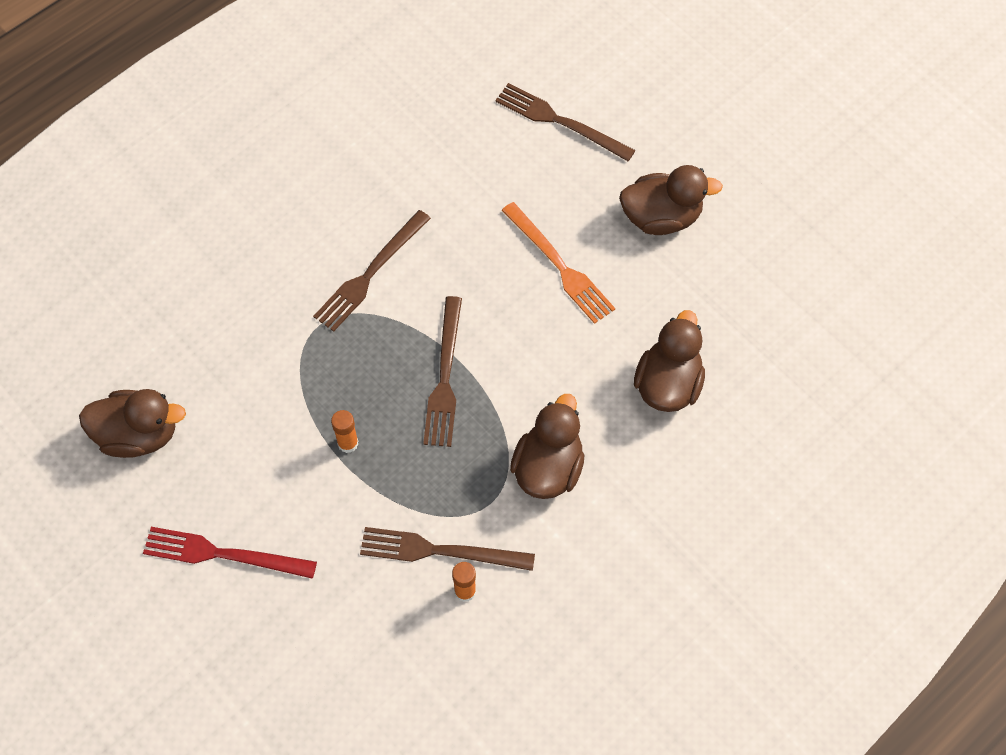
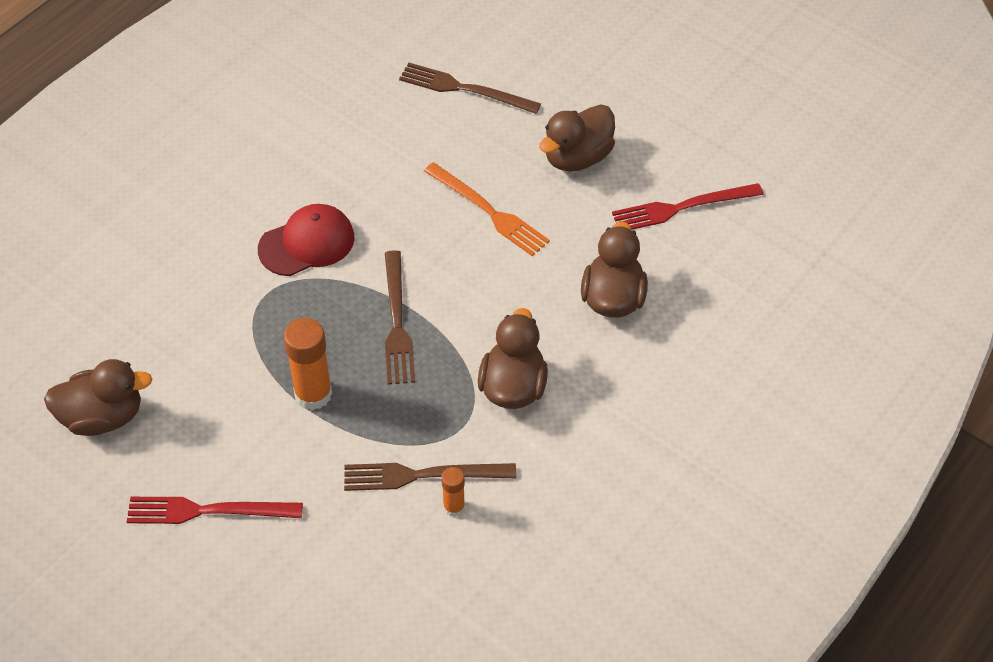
camera: 10 degrees left, 10 degrees down
brown fork [313,210,431,332] -> red cap [258,204,355,276]
orange glue stick [331,410,358,453] -> orange glue stick [284,318,332,410], size x1.81
brown duck [619,165,723,235] -> brown duck turned 150 degrees clockwise [539,104,615,172]
none -> red fork [612,183,763,230]

